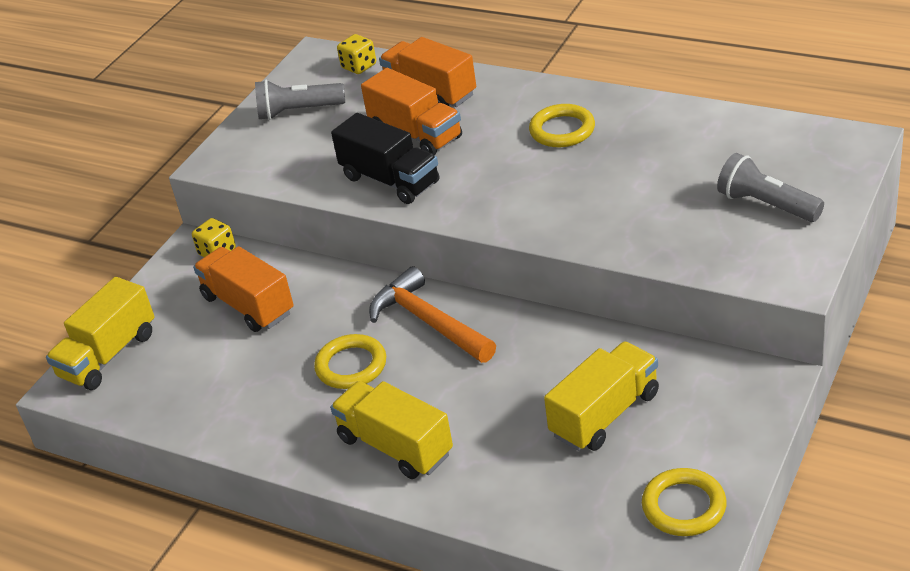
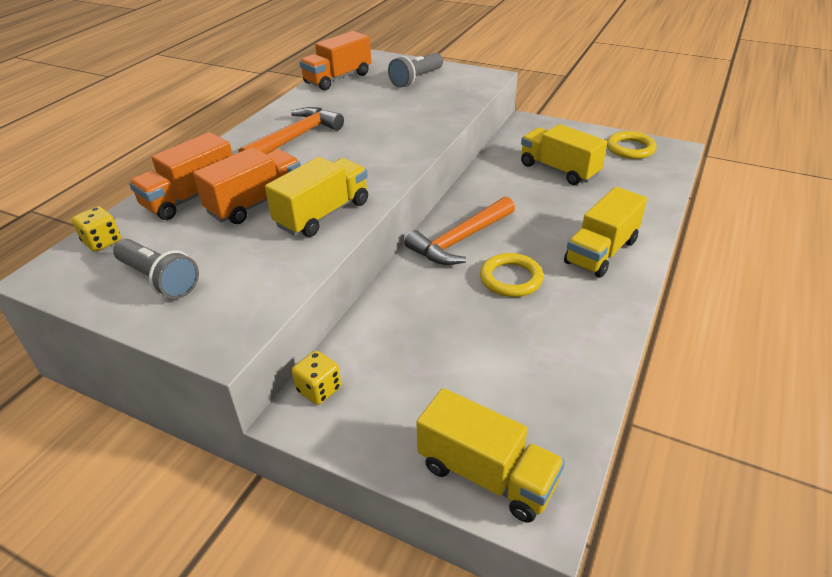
camera: 95 degrees left, 0 degrees up
orange truck [193,246,294,332] -> orange truck moved to [299,31,371,90]
grey flashlight [255,80,345,120] -> grey flashlight turned 45 degrees counterclockwise [113,239,199,299]
black truck [331,113,439,204] -> yellow truck [265,157,368,237]
yellow ring [529,104,595,147] -> orange hammer [239,107,344,154]

